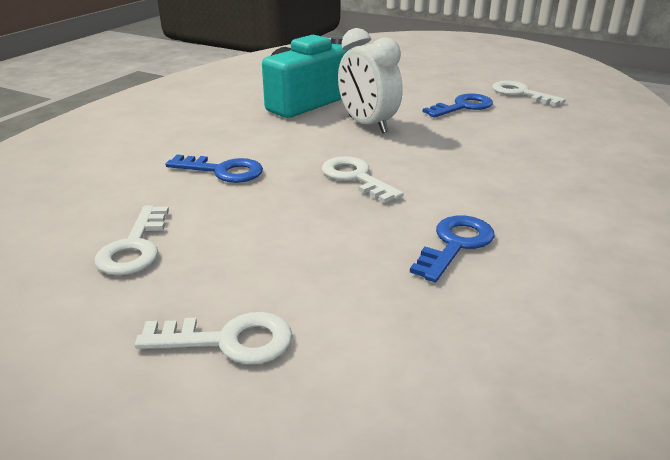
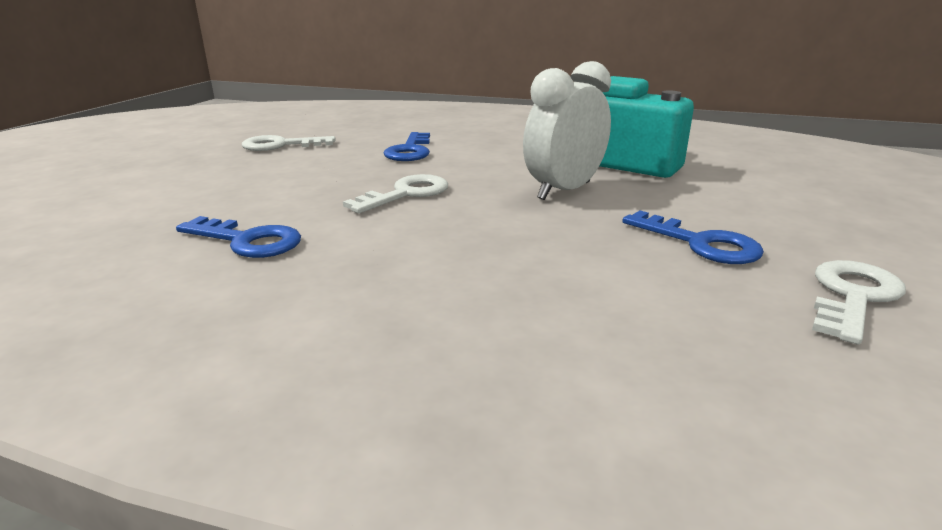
camera: 80 degrees right, 5 degrees down
white key [135,312,293,365] -> none

